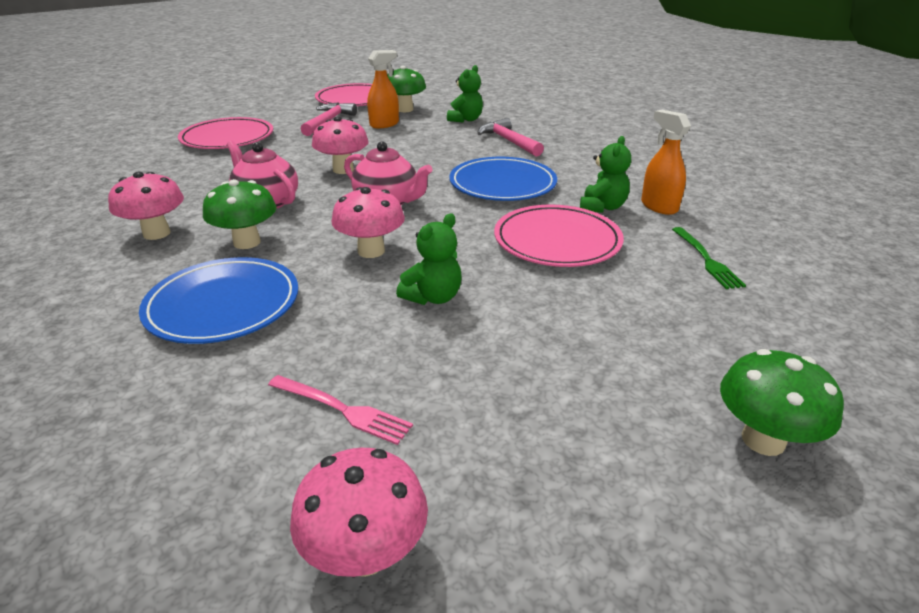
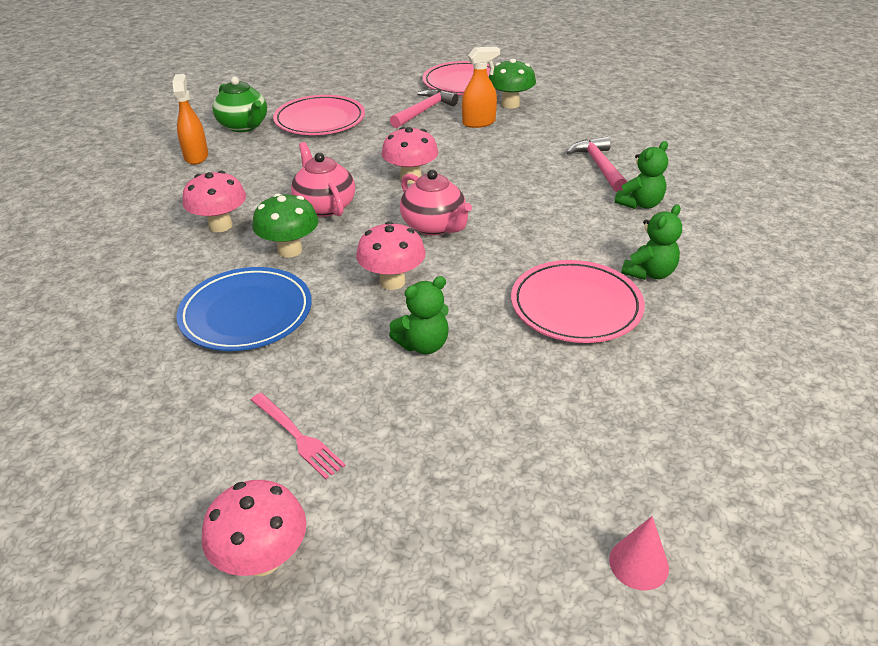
camera: 20 degrees right, 5 degrees up
green teddy bear [447,65,483,123] -> green teddy bear moved to [615,141,668,209]
blue plate [450,157,557,201] -> none
orange spray bottle [641,110,691,215] -> orange spray bottle moved to [172,74,208,165]
green fork [672,227,746,289] -> none
green mushroom [720,349,844,456] -> pink cone [609,516,669,590]
none -> green teapot [212,77,267,132]

